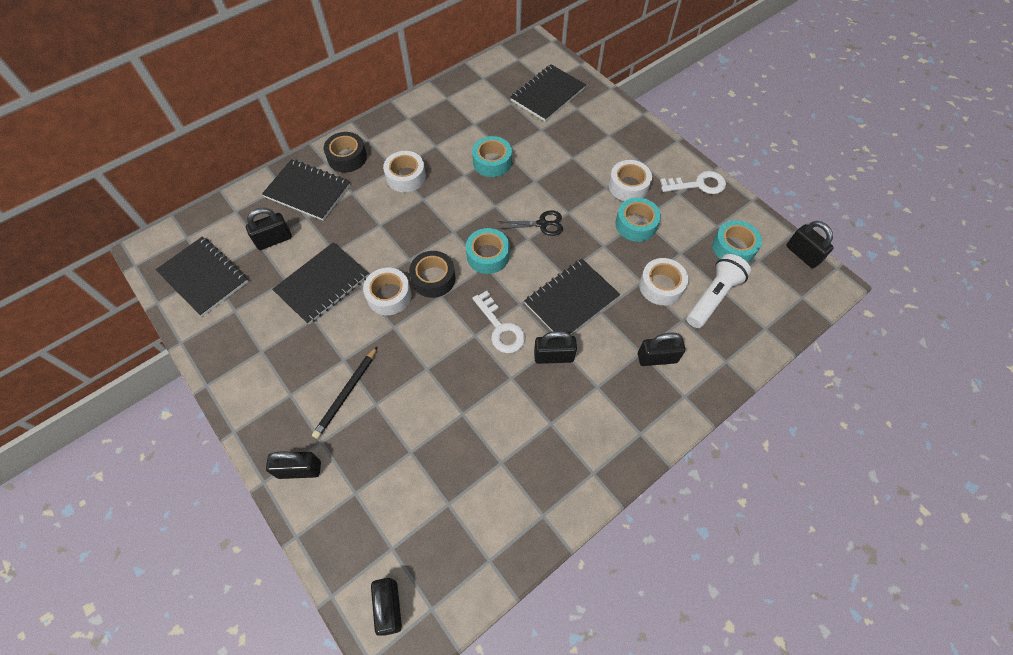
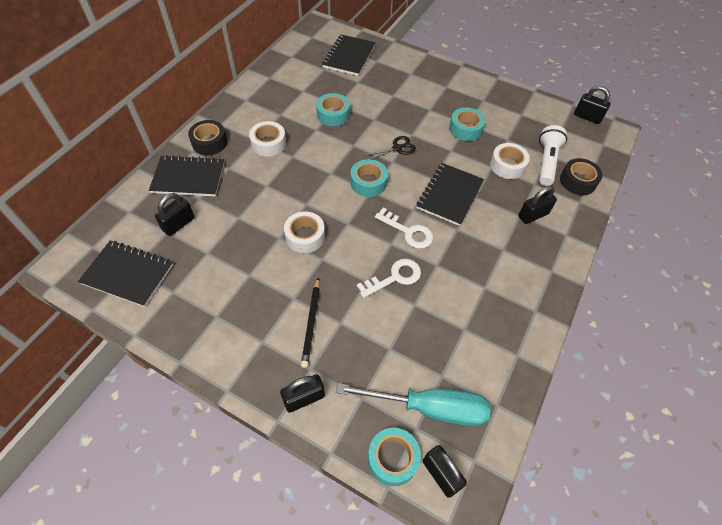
camera: 25 degrees left, 5 degrees down
black notebook [272,242,369,325] -> none
black tape [409,251,455,298] -> black tape moved to [560,158,603,195]
black padlock [534,331,577,364] -> none
white tape [609,160,652,201] -> none
white key [660,171,726,194] -> white key moved to [357,259,421,298]
turquoise tape [712,220,762,263] -> turquoise tape moved to [368,428,421,486]
none -> turquoise screwdriver [336,383,491,426]

